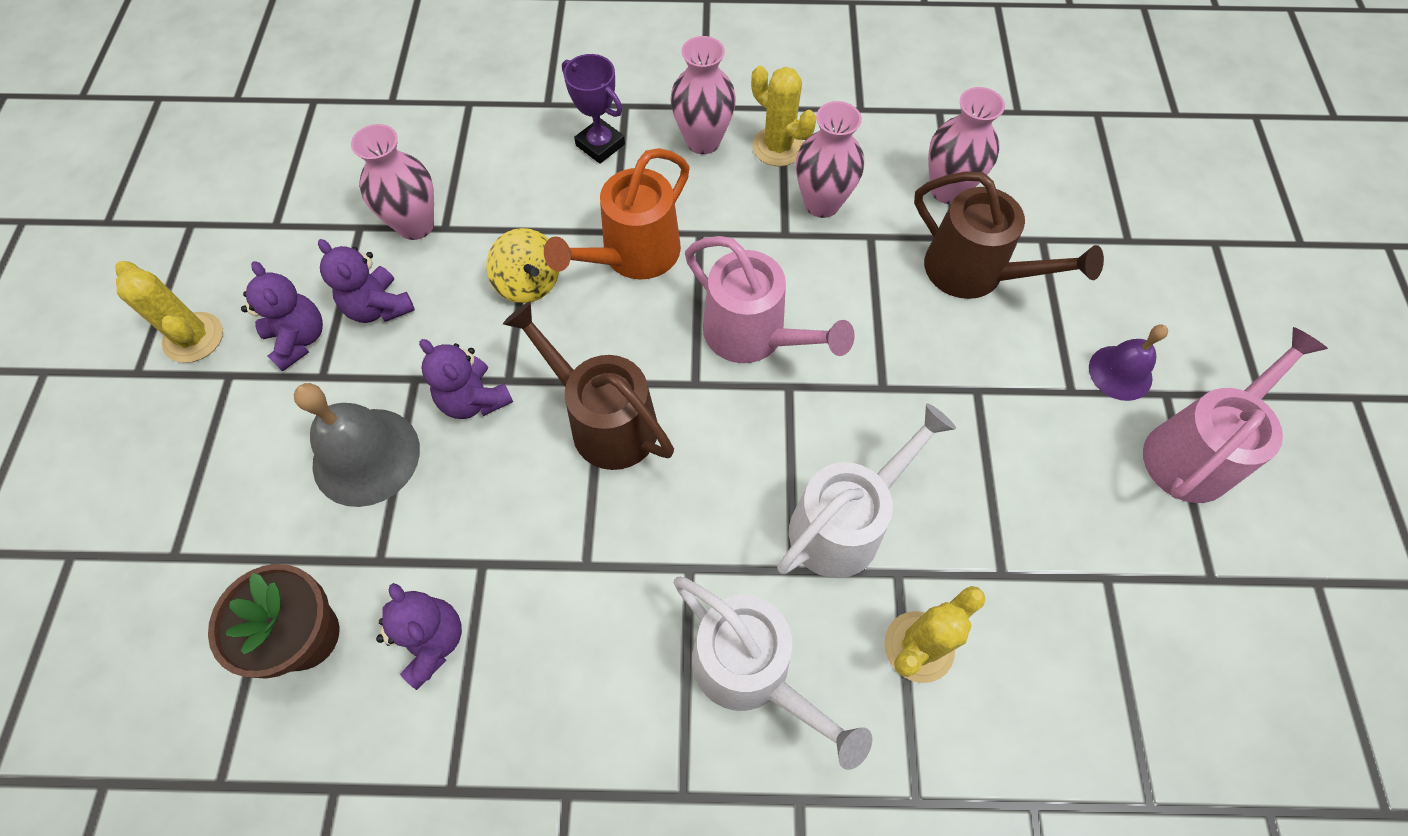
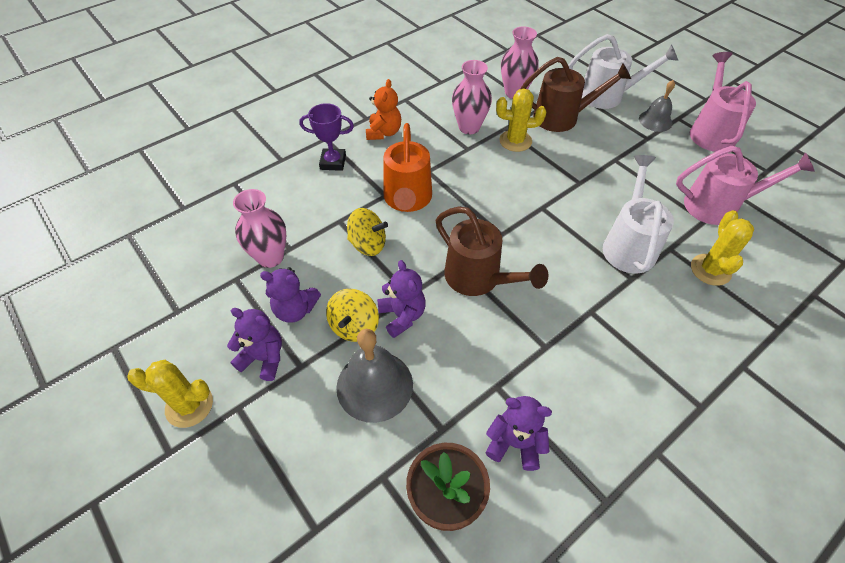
camera: 40 degrees left, 10 degrees down
purple teddy bear [419,339,513,419] -> purple teddy bear turned 120 degrees counterclockwise [377,260,426,338]
brown watering can [503,301,674,470] -> brown watering can turned 135 degrees counterclockwise [436,207,549,296]
pink vase [670,36,736,154] -> orange teddy bear [366,79,401,140]
white watering can [674,577,872,770] -> white watering can moved to [568,34,678,109]
pink watering can [685,236,855,363] -> pink watering can moved to [676,146,815,225]
yellow cactus [751,66,816,167] -> yellow cactus moved to [496,89,546,152]
purple bell [1089,325,1168,401] -> grey bell [639,80,675,132]
none -> yellow spinning top [326,289,379,342]

